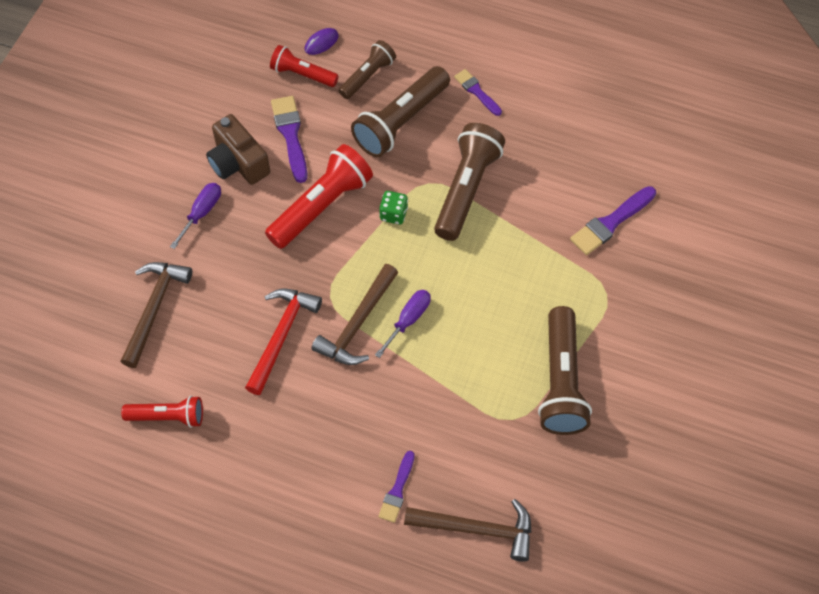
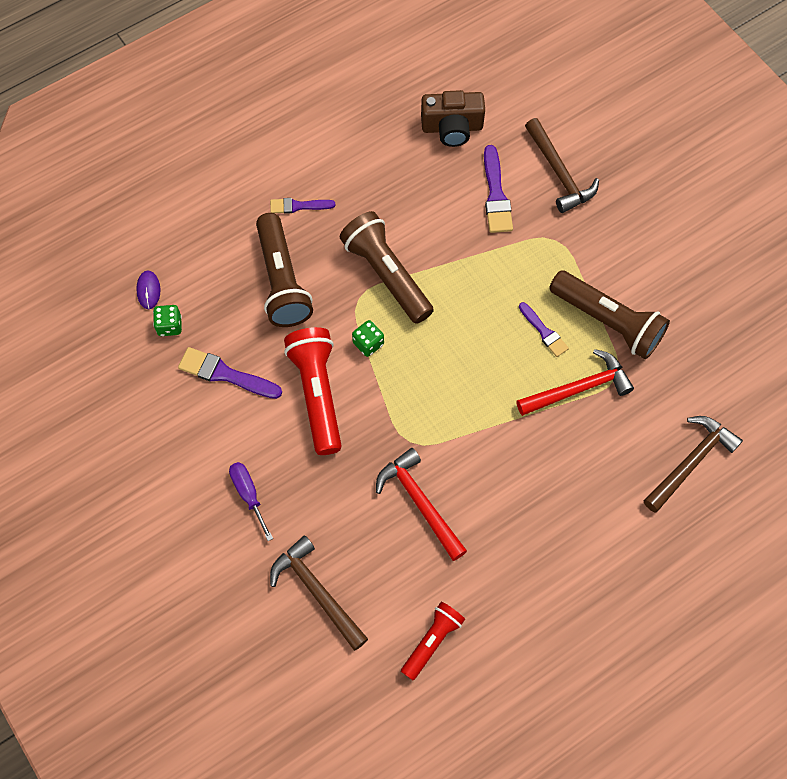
camera: 55 degrees left, 5 degrees up
brown camera [206,114,270,185] -> brown camera moved to [421,90,485,147]
red flashlight [270,45,339,87] -> green dice [153,305,182,336]
brown hammer [311,264,398,365] -> brown hammer moved to [525,118,599,213]
brown flashlight [339,40,396,99] -> none
purple screwdriver [375,290,431,358] -> none
purple brush [378,451,415,523] -> purple brush moved to [519,302,569,357]
none -> red hammer [516,349,634,416]

